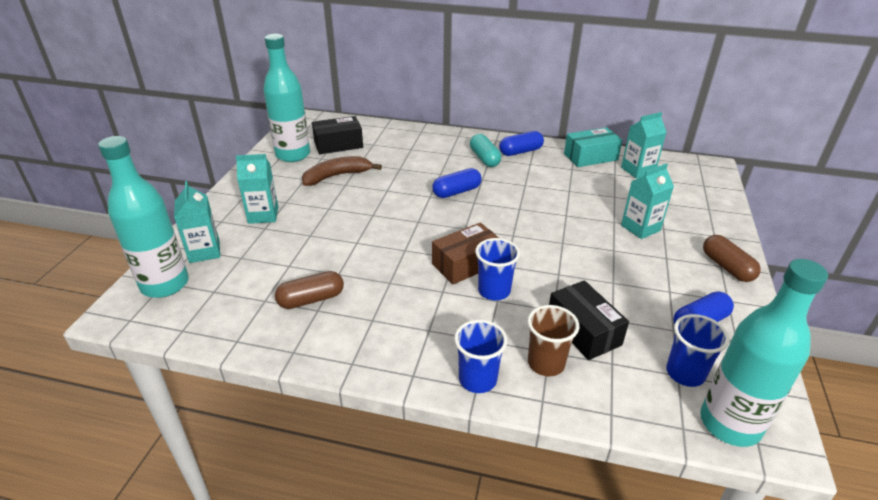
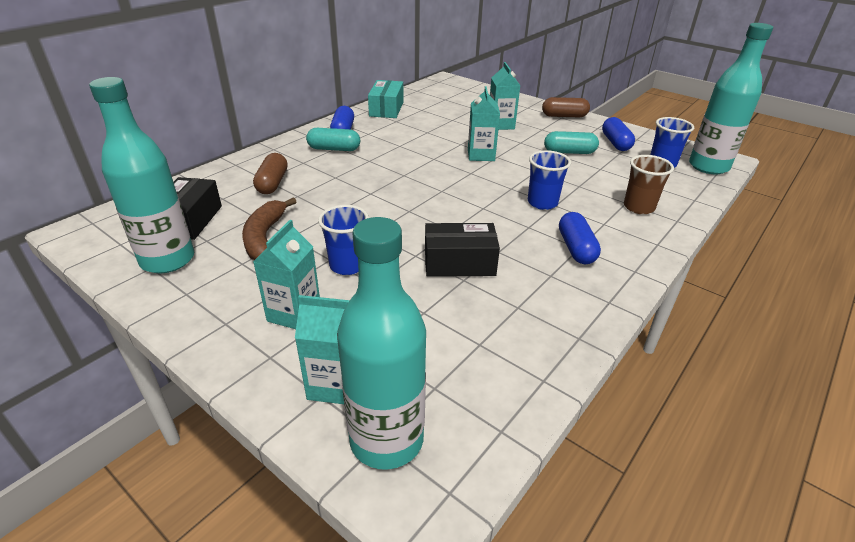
camera: 65 degrees left, 0 degrees up
brown capsule [275,271,344,309] -> brown capsule moved to [253,153,288,194]
blue capsule [432,168,482,198] -> blue capsule moved to [559,212,601,264]
brown box [432,223,499,284] -> none
blue cup [454,320,507,393] -> blue cup moved to [318,205,369,275]
black box [549,280,629,360] -> black box moved to [425,223,500,277]
turquoise carton [621,112,667,179] -> turquoise carton moved to [468,86,500,161]
none -> turquoise capsule [544,131,599,154]

